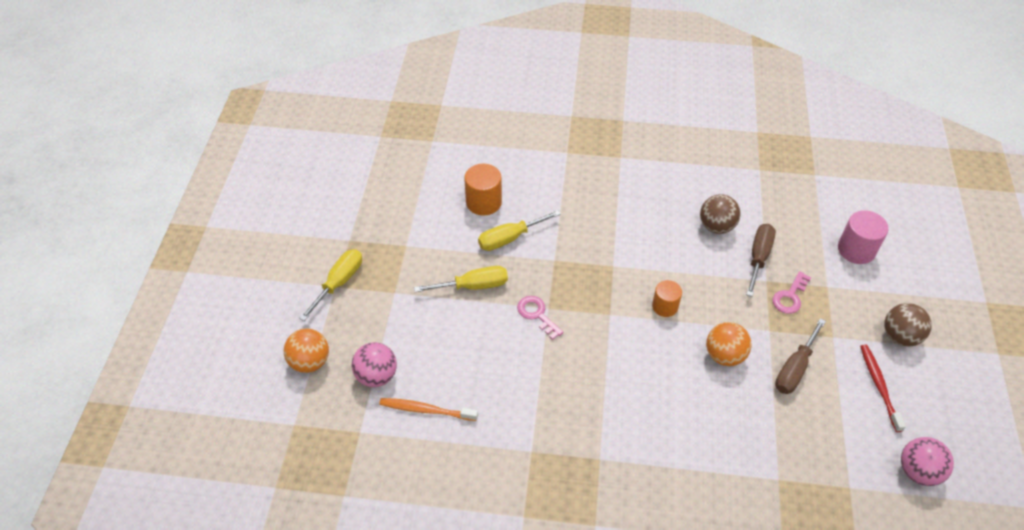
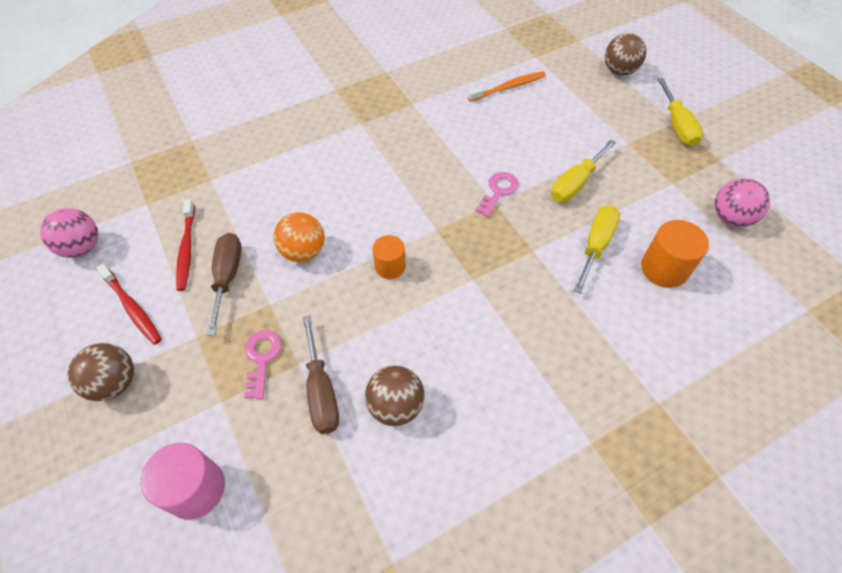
camera: 145 degrees right, 5 degrees up
orange ball [284,328,329,373] -> brown ball [605,33,646,75]
pink ball [352,342,397,387] -> pink ball moved to [714,178,770,227]
pink key [517,296,563,340] -> pink key turned 75 degrees counterclockwise [475,172,519,217]
none -> red toothbrush [176,199,195,291]

